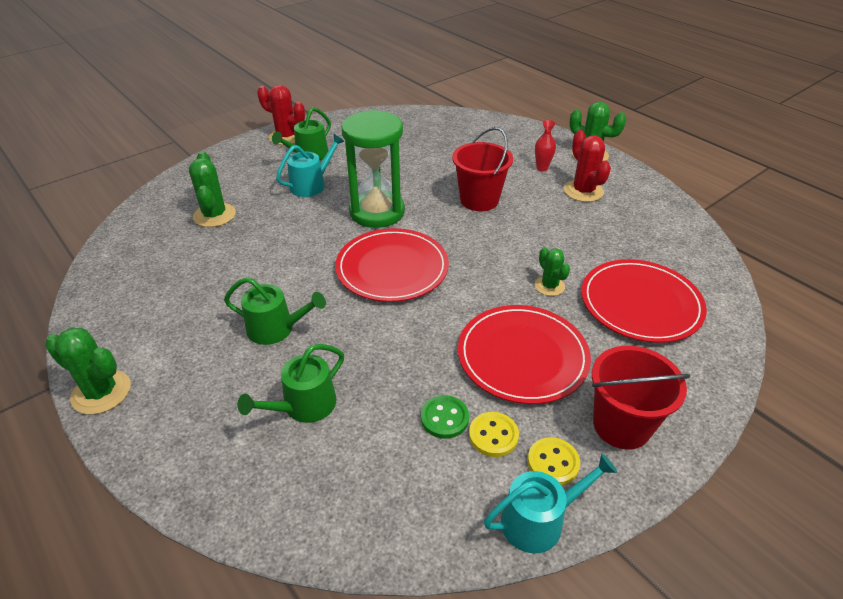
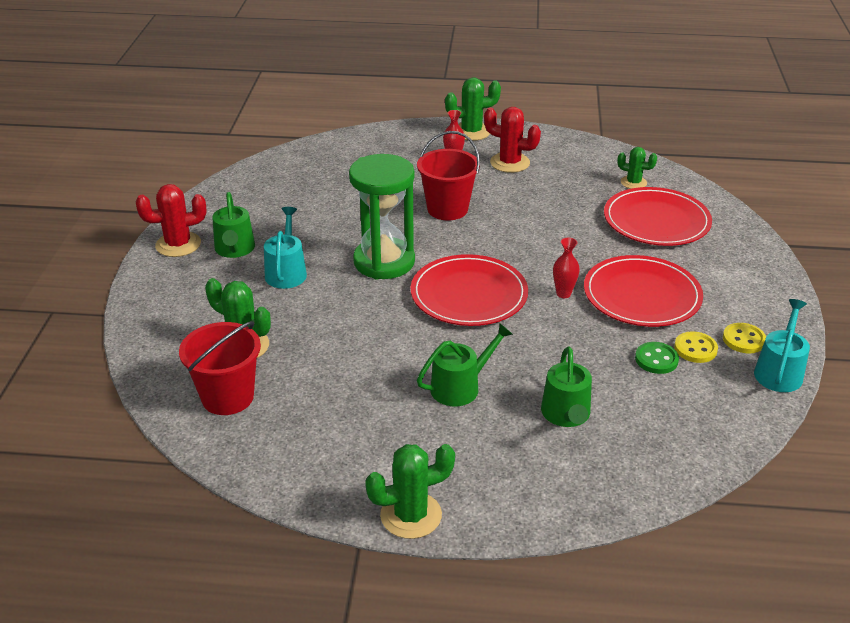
camera: 45 degrees left, 5 degrees down
green cactus [535,247,570,296] -> green cactus moved to [617,147,657,189]
red bucket [592,346,690,450] -> red bucket moved to [179,321,261,415]
none -> red vase [553,237,580,298]

